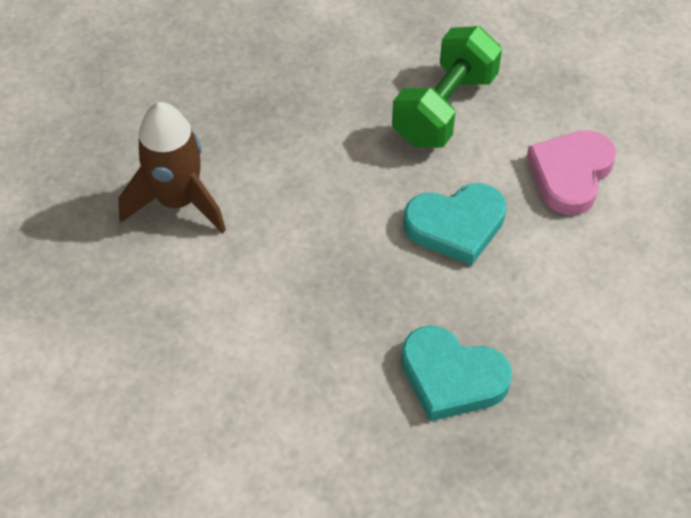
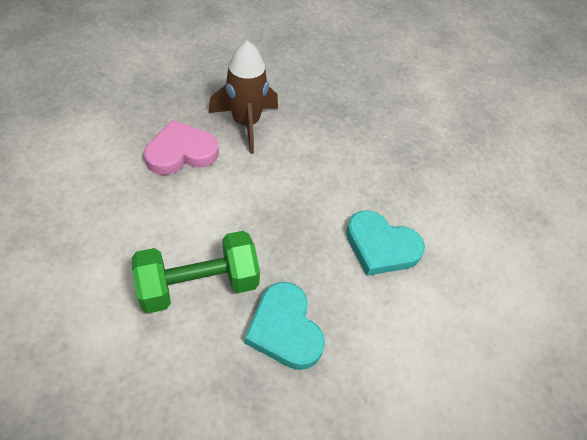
camera: 35 degrees right, 0 degrees up
green dumbbell [392,26,502,148] -> green dumbbell moved to [132,231,260,313]
pink heart [527,130,616,215] -> pink heart moved to [144,120,219,175]

